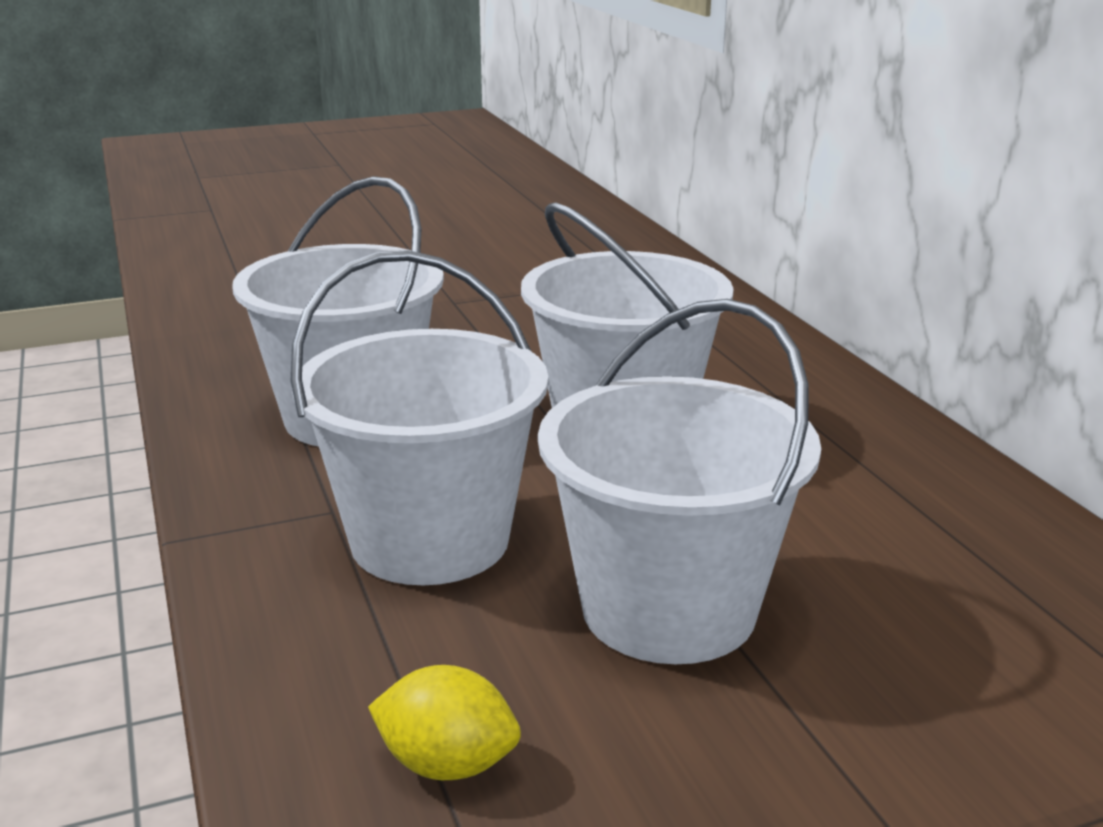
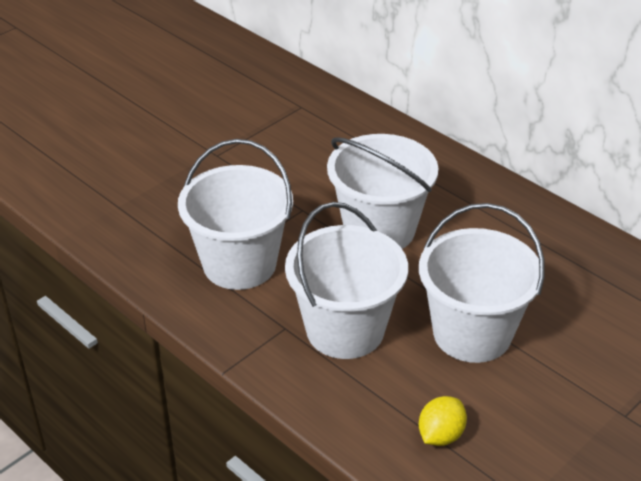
camera: 25 degrees left, 15 degrees up
yellow lemon [368,665,521,780] -> yellow lemon turned 45 degrees counterclockwise [419,396,467,446]

